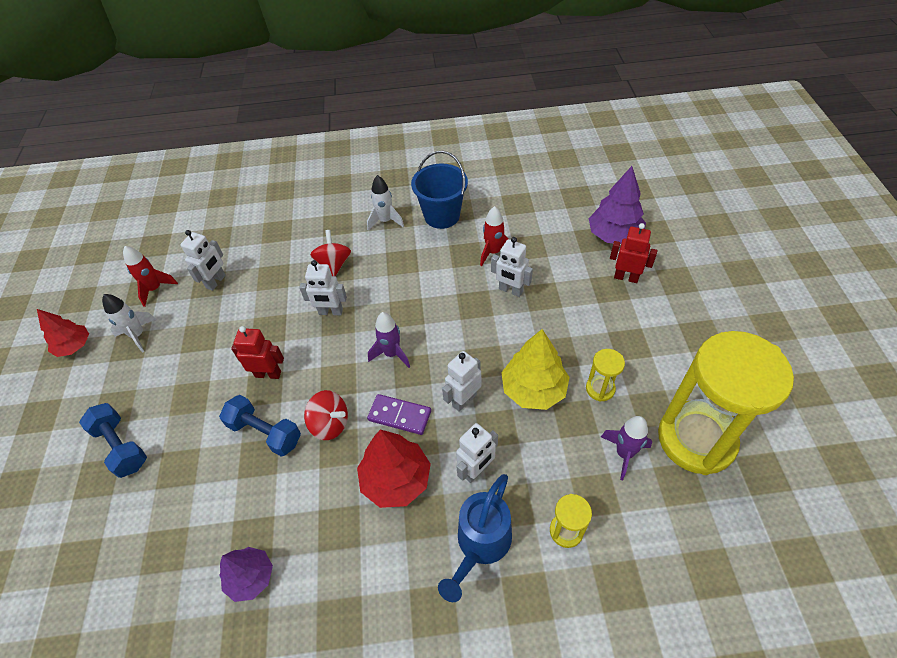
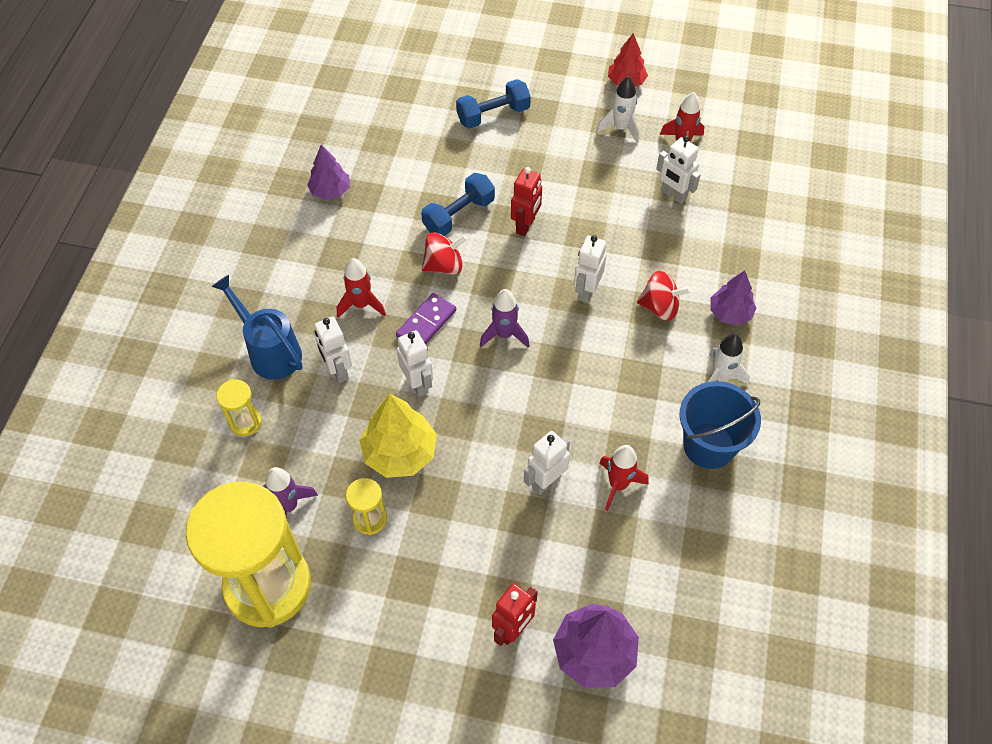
camera: 105 degrees right, 5 degrees up
red spinning top [304,390,348,440] -> red spinning top turned 150 degrees counterclockwise [422,232,467,275]
red tree [357,430,431,508] -> red rocket [337,258,386,318]
none -> purple tree [710,271,757,326]

